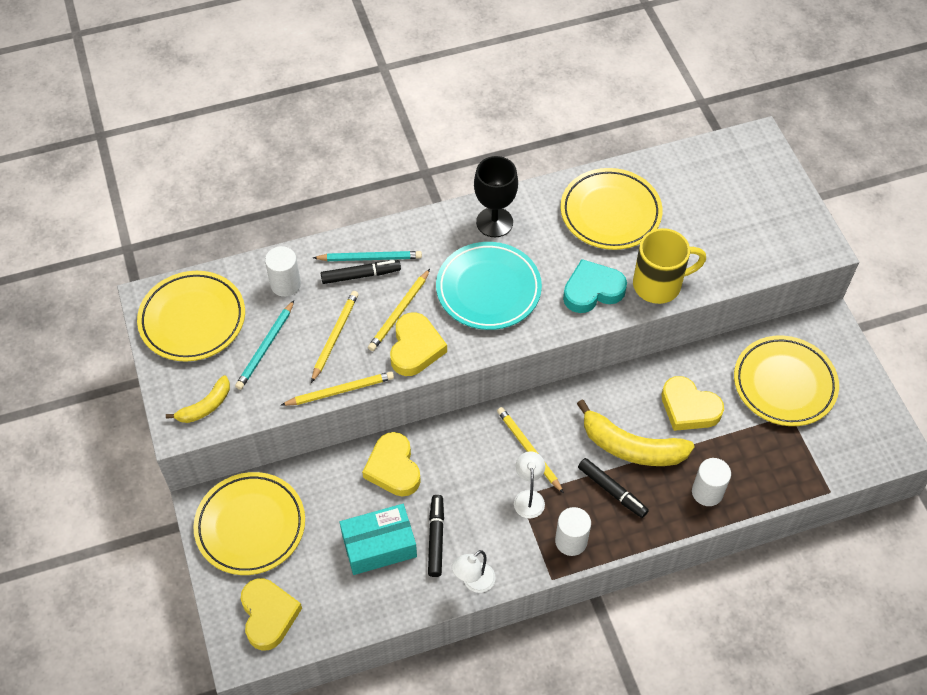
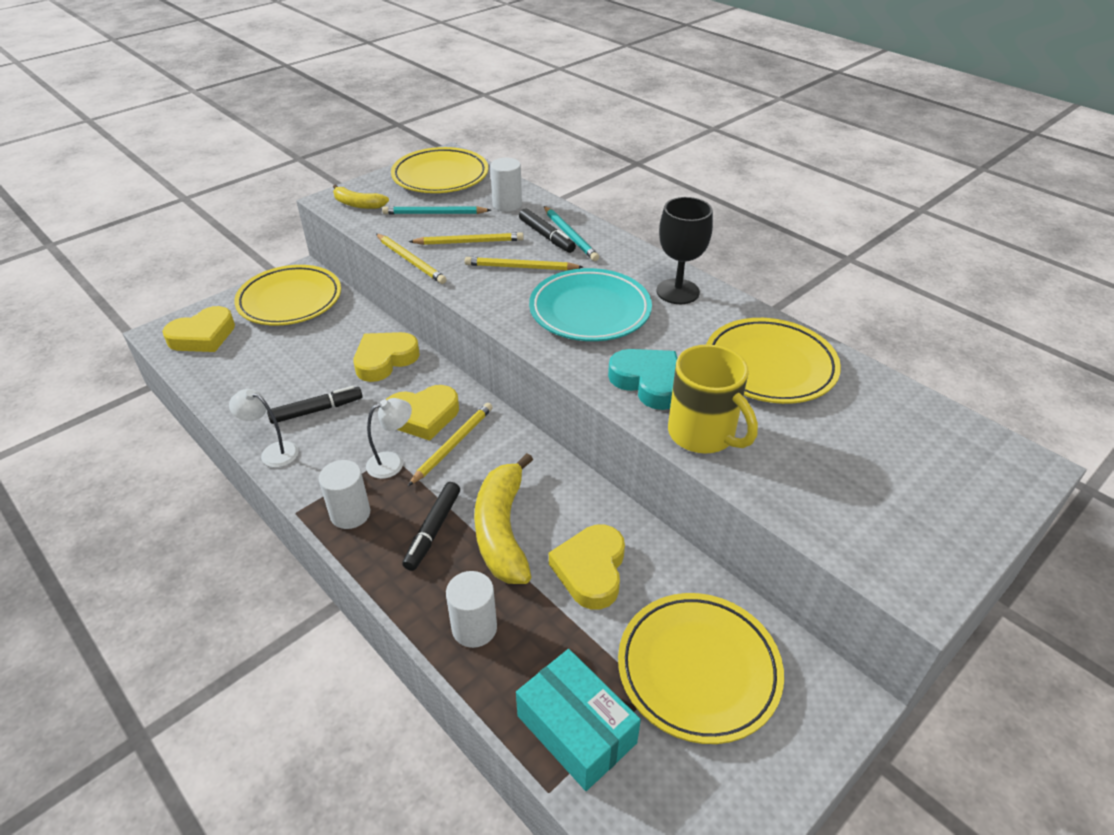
camera: 65 degrees right, 15 degrees down
turquoise box [340,504,417,575] -> turquoise box moved to [516,649,641,791]
yellow heart [390,312,447,376] -> yellow heart moved to [386,385,459,441]

